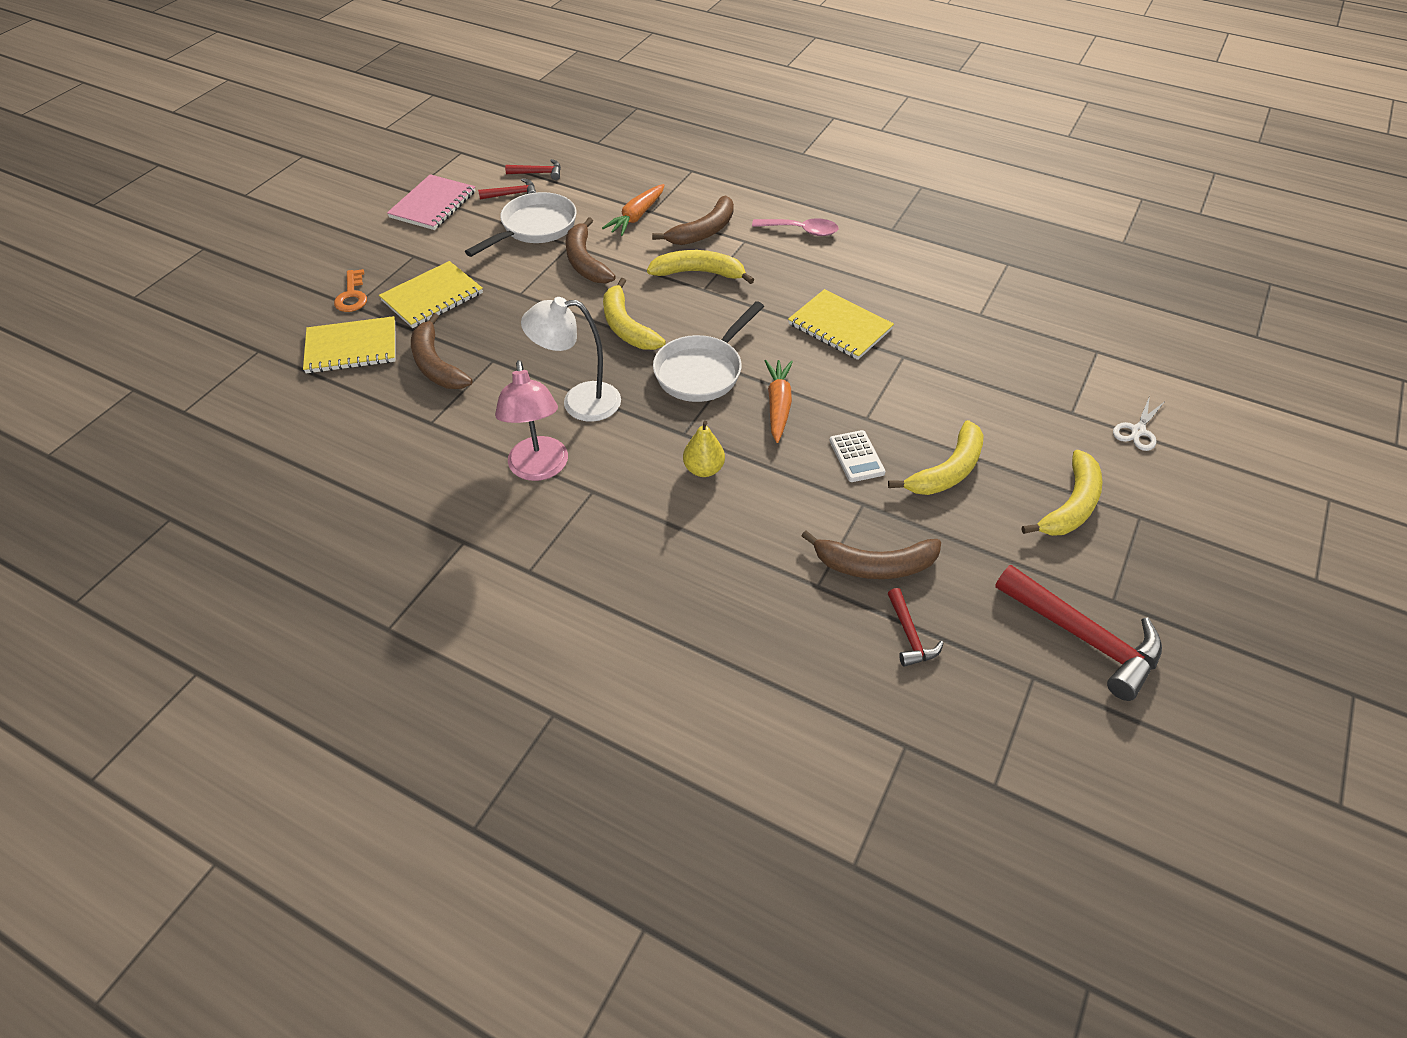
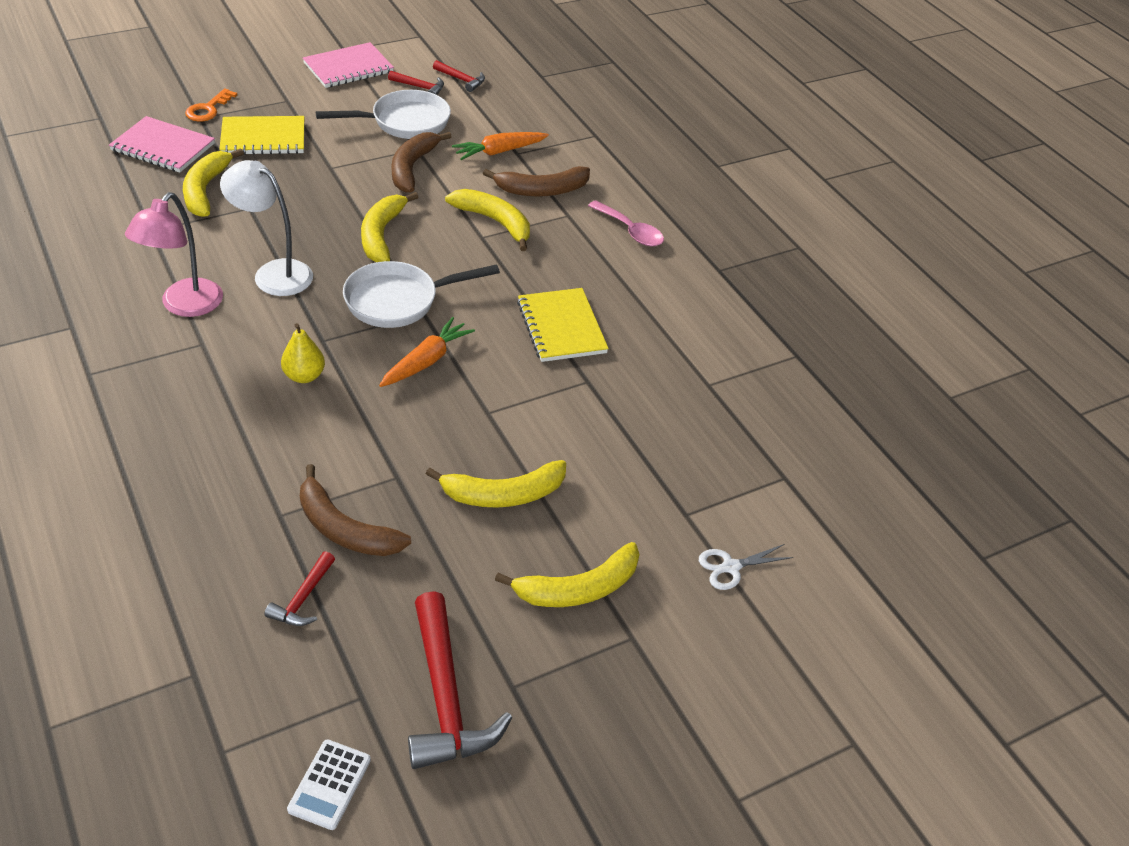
camera: 30 degrees right, 5 degrees down
yellow notebook [303,316,396,374] -> pink notebook [109,116,215,173]
brown banana [411,313,473,389] -> yellow banana [183,148,244,217]
white calculator [829,430,886,482] -> white calculator moved to [287,739,371,830]

